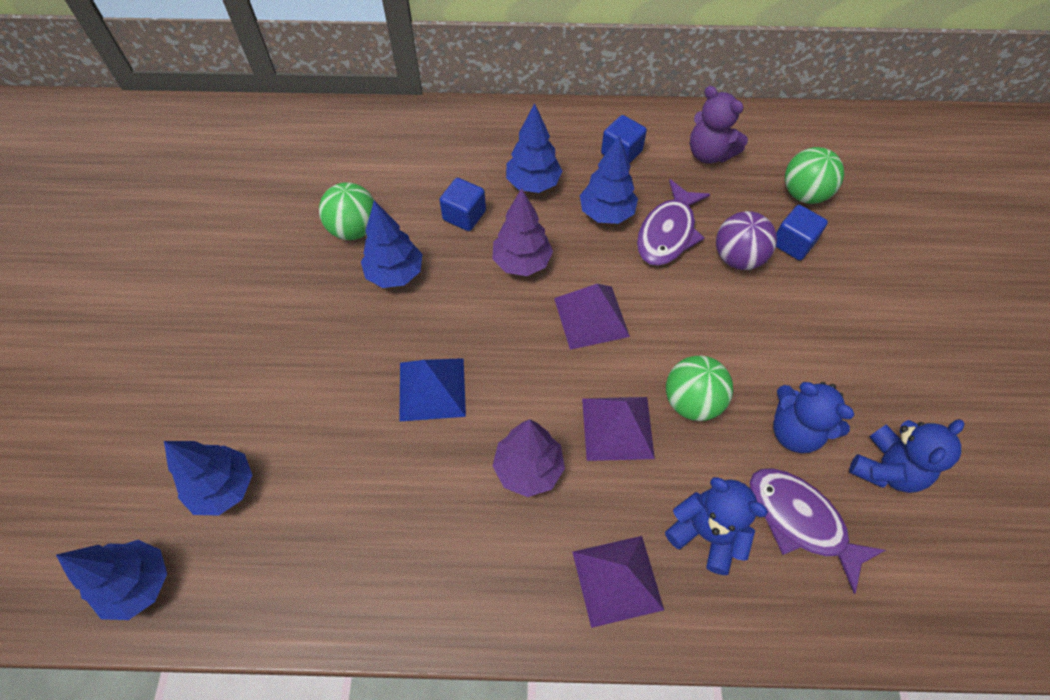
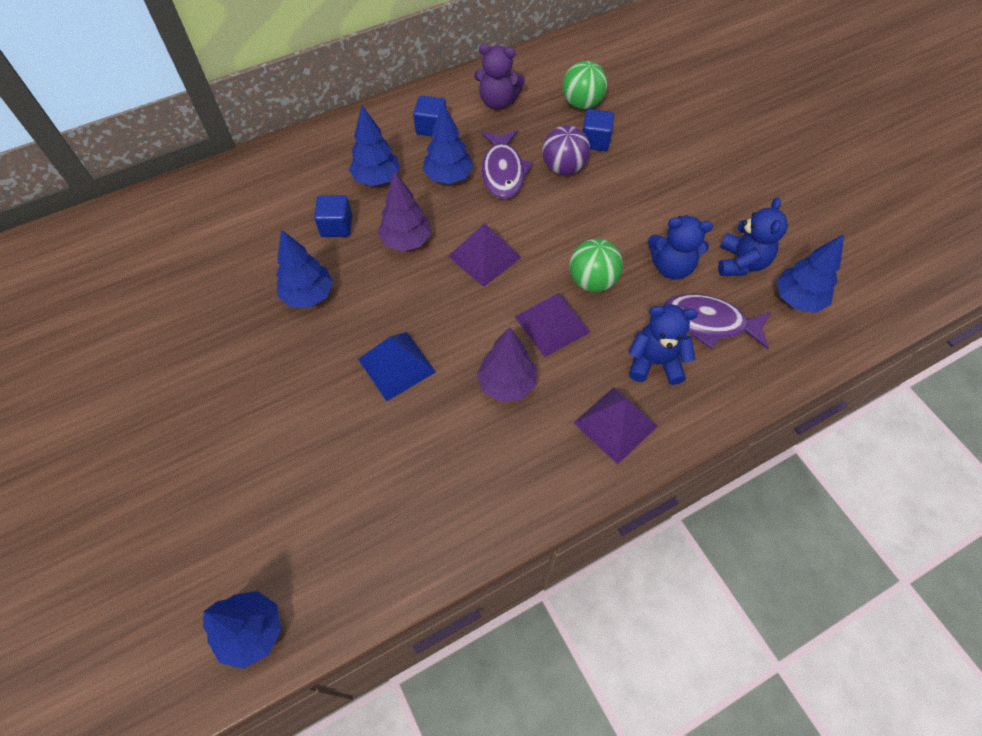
camera: 30 degrees left, 0 degrees up
blue tree [164,441,252,516] -> blue tree moved to [776,234,844,313]
green ball [319,182,375,240] -> none

